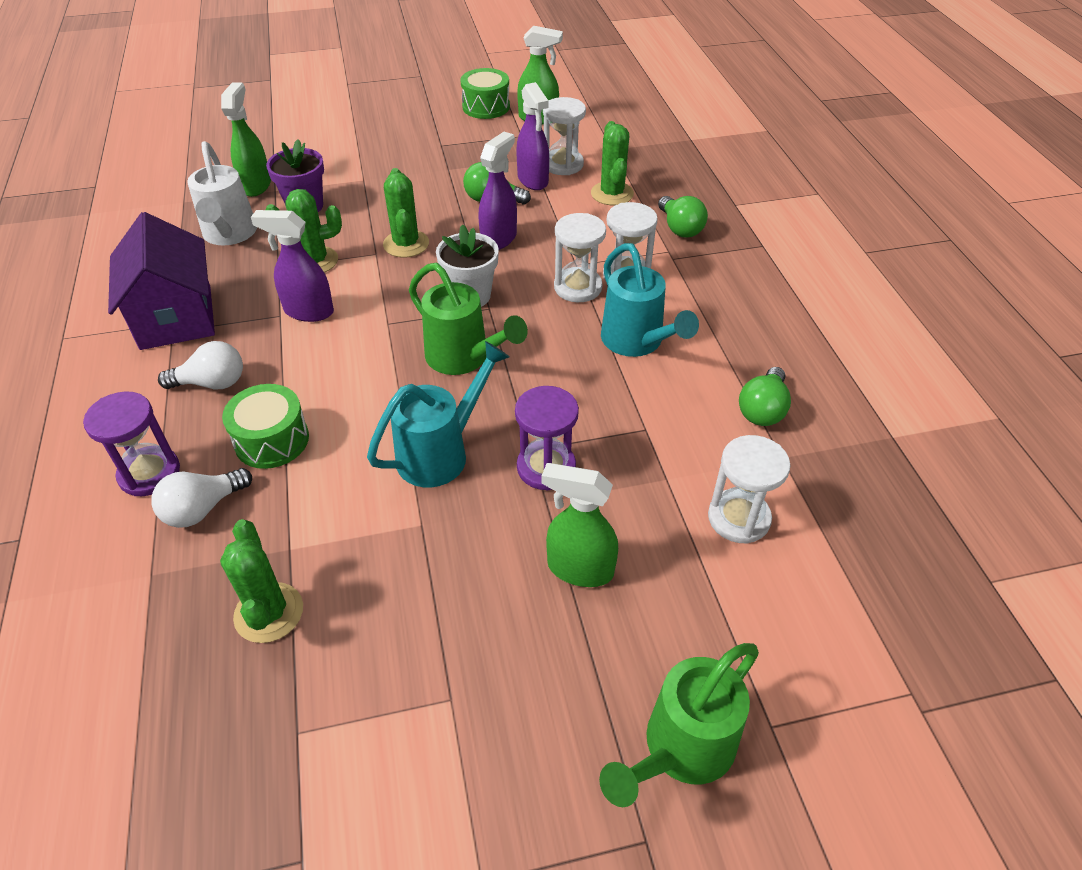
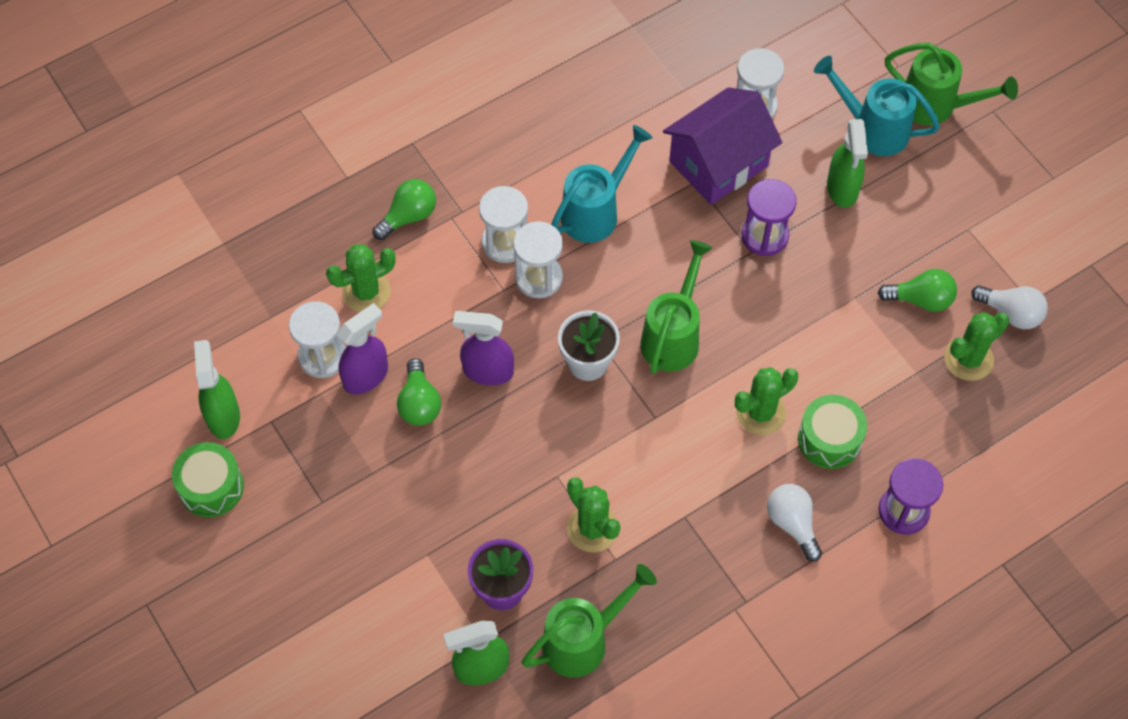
camera: 110 degrees left, 15 degrees up
purple house [108,212,215,350] -> purple house moved to [663,87,782,205]
white light bulb [151,468,252,528] -> white light bulb moved to [971,285,1048,329]
white watering can [187,141,257,246] -> green watering can [522,564,657,678]
purple spray bottle [251,210,334,322] -> none
turquoise watering can [367,341,509,487] -> turquoise watering can moved to [814,56,940,156]
green cactus [383,168,429,258] -> green cactus moved to [735,367,798,435]
green light bulb [739,367,791,426] -> green light bulb moved to [878,269,957,312]

